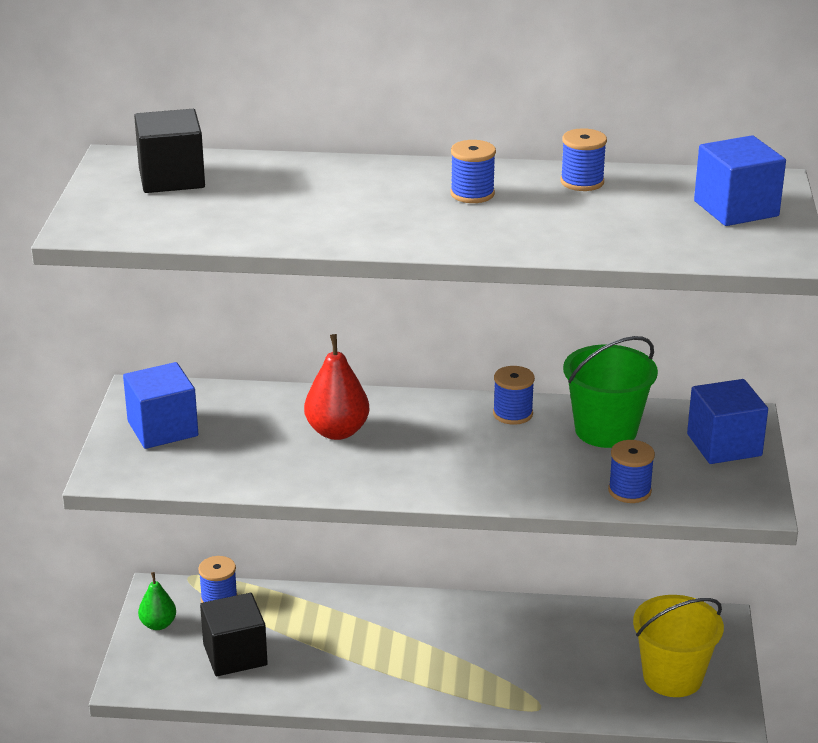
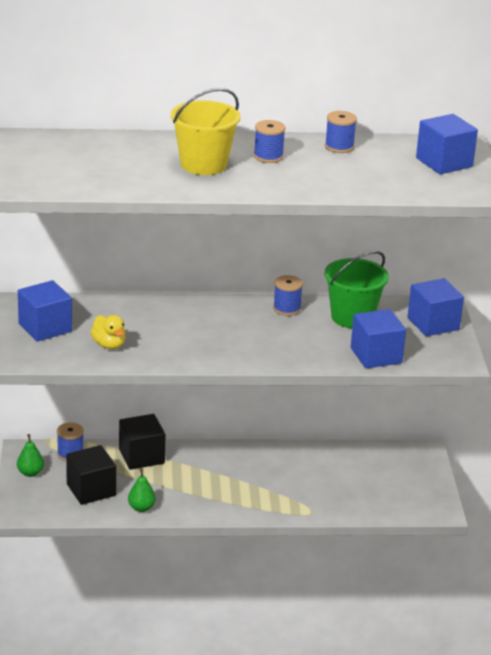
camera: 10 degrees left, 0 degrees up
black cube [134,109,205,193] -> black cube moved to [119,414,166,470]
red pear [304,334,370,440] -> none
blue spool [608,440,655,503] -> blue cube [351,309,406,368]
yellow bucket [633,595,724,697] -> yellow bucket moved to [171,88,240,175]
none -> yellow duck [90,315,126,349]
none -> green pear [128,469,156,512]

